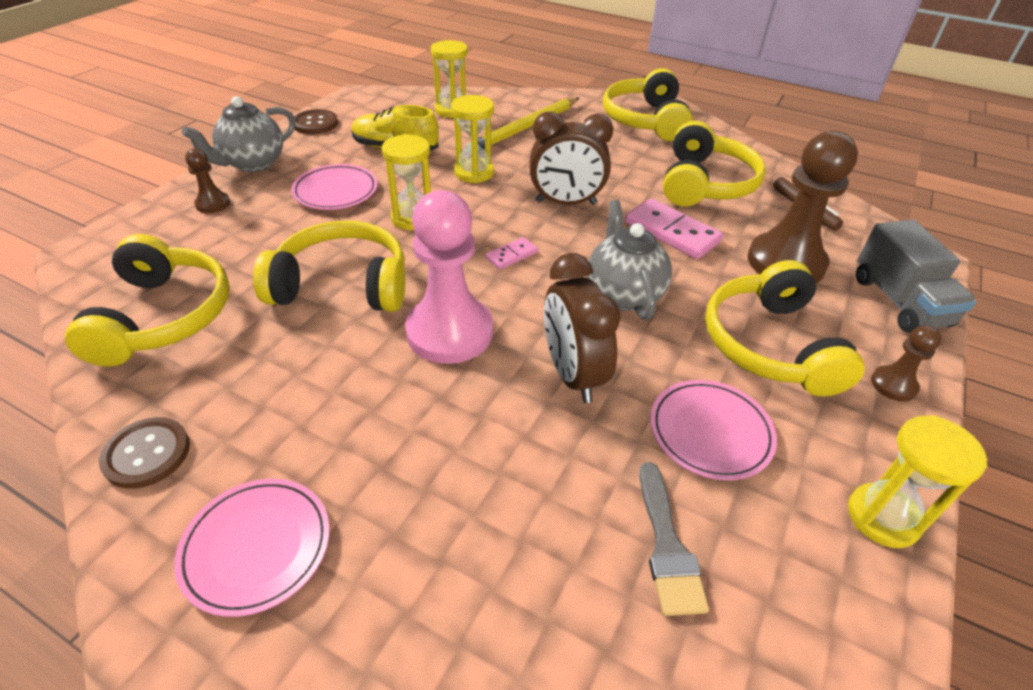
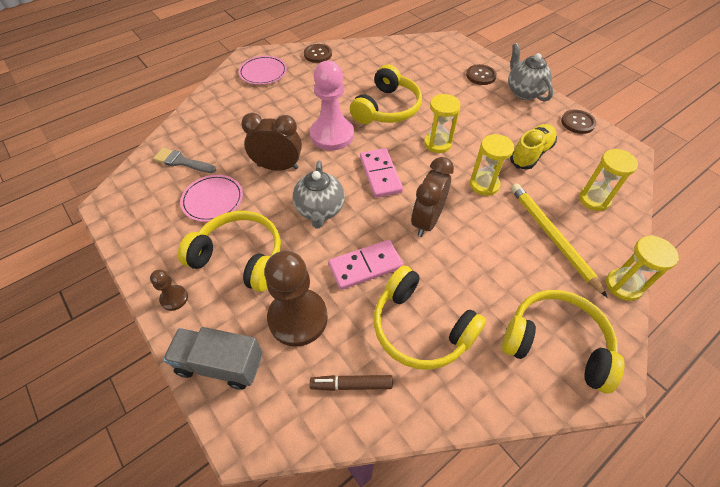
camera: 115 degrees right, 10 degrees up
yellow headphones [65,234,230,367] -> none
brown pawn [185,148,230,213] -> brown button [466,64,497,85]
pink plate [291,164,378,210] -> none
pink domino [486,237,538,270] -> pink domino [360,148,403,198], size x1.91
grey teapot [588,200,672,320] -> grey teapot turned 75 degrees clockwise [293,161,345,228]
yellow hourglass [848,415,988,548] -> yellow hourglass moved to [606,235,679,301]

